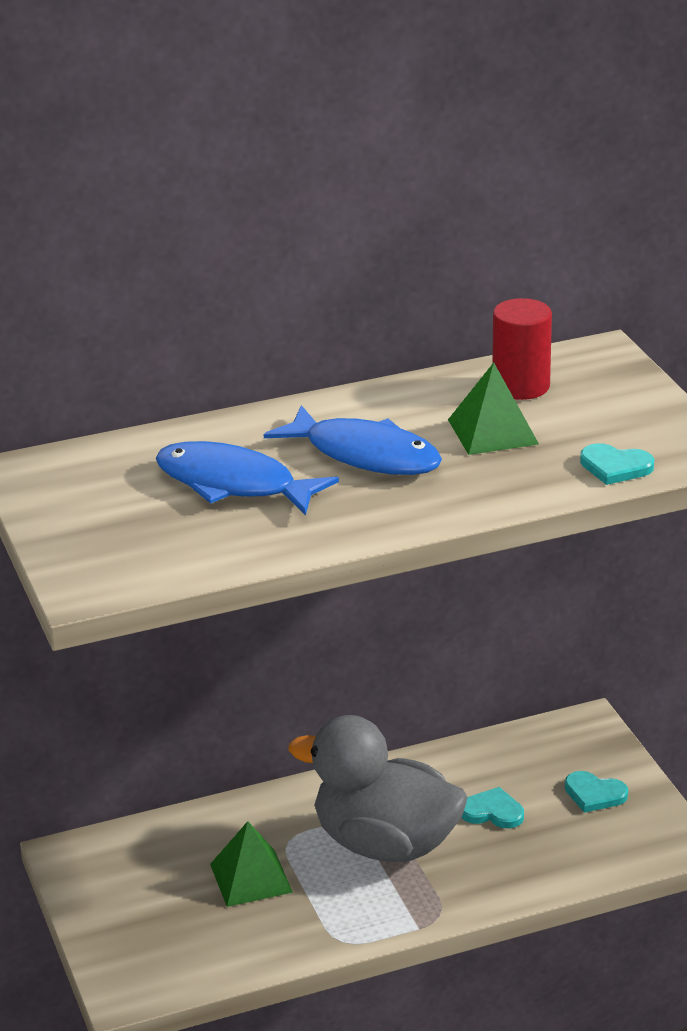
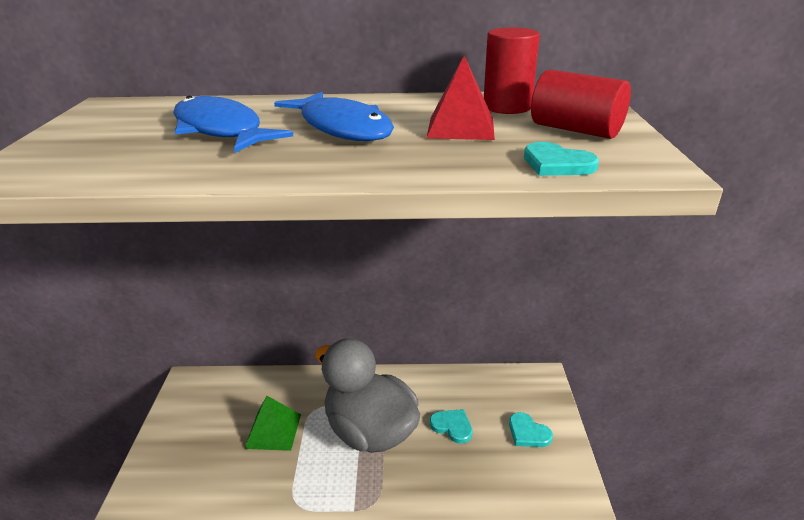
camera: 20 degrees right, 0 degrees up
green pyramid [448,362,539,455] -> red pyramid [427,56,495,140]
none -> red cylinder [531,70,631,139]

